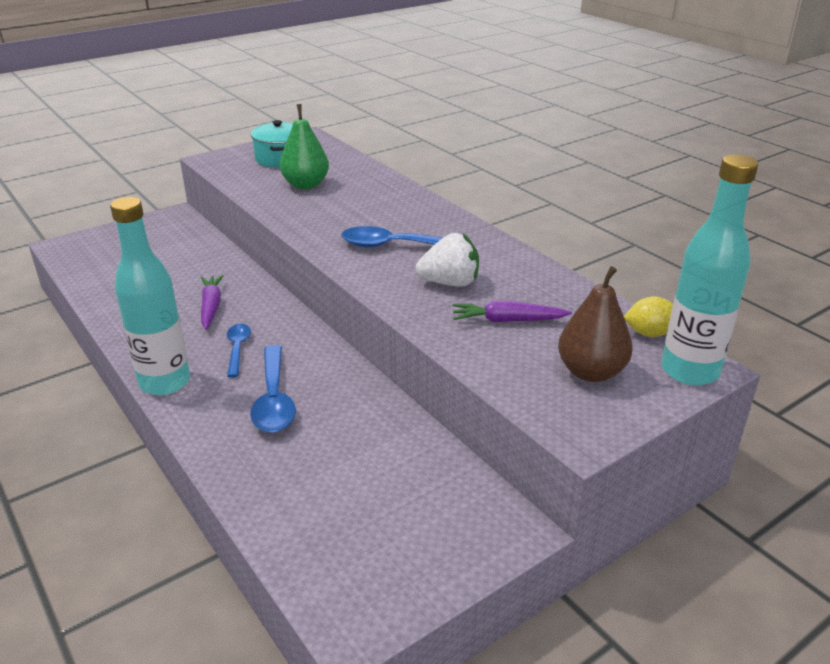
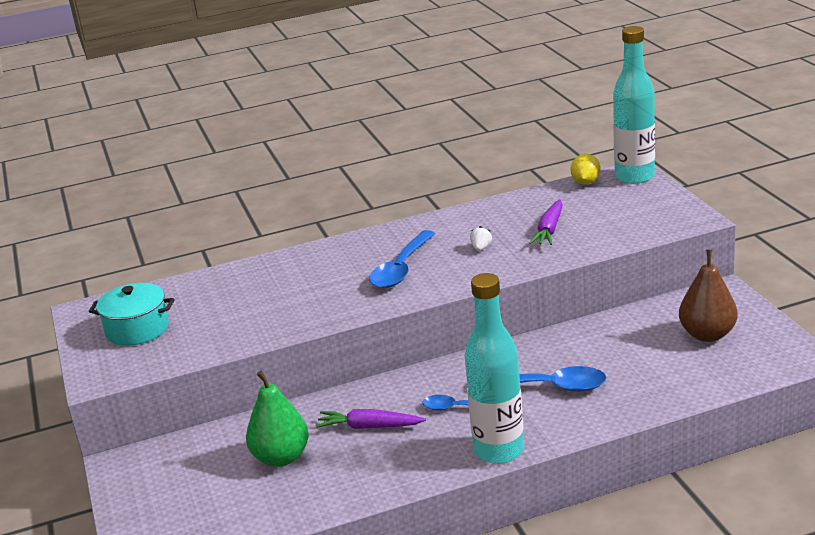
camera: 70 degrees left, 5 degrees down
green pear [279,104,329,190] -> green pear moved to [246,371,309,467]
white strawberry [415,233,479,287] -> white strawberry [470,226,492,251], size x0.47
brown pear [558,266,633,382] -> brown pear moved to [679,249,738,342]

